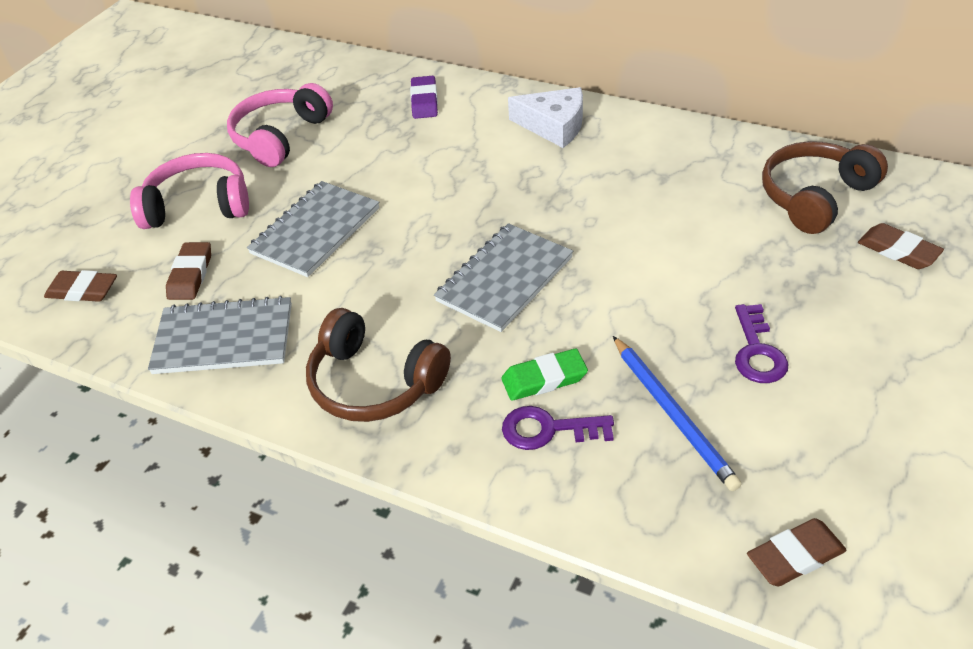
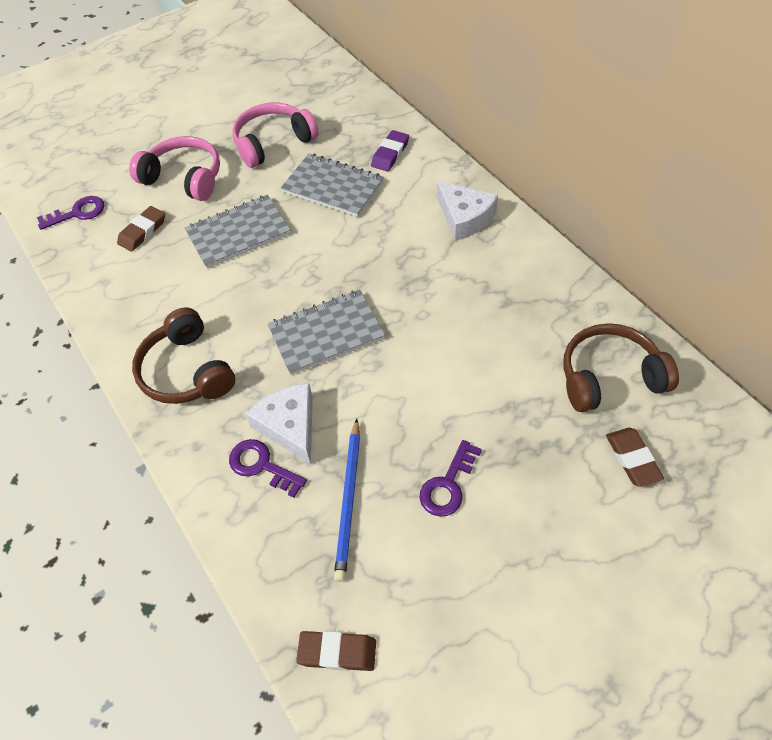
camera: 30 degrees right, 10 degrees up
brown eraser [44,270,117,302] -> purple key [37,196,105,230]
grey notebook [148,296,292,374] -> grey notebook moved to [281,153,384,217]
green eraser [501,349,588,401] -> white cheese [245,383,313,464]

